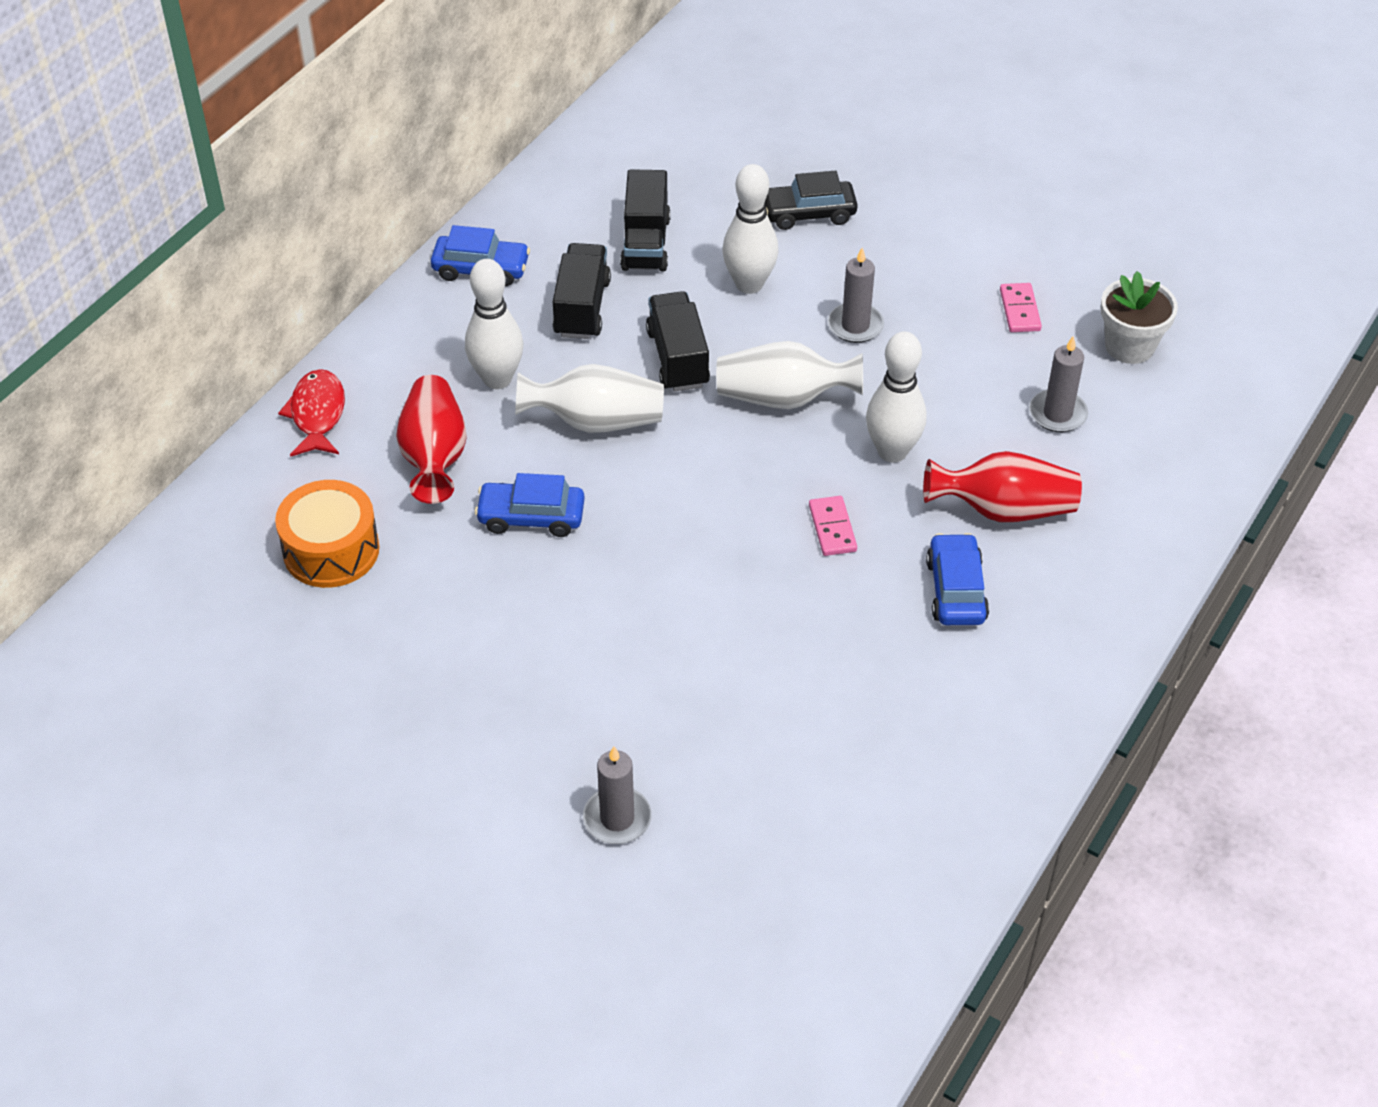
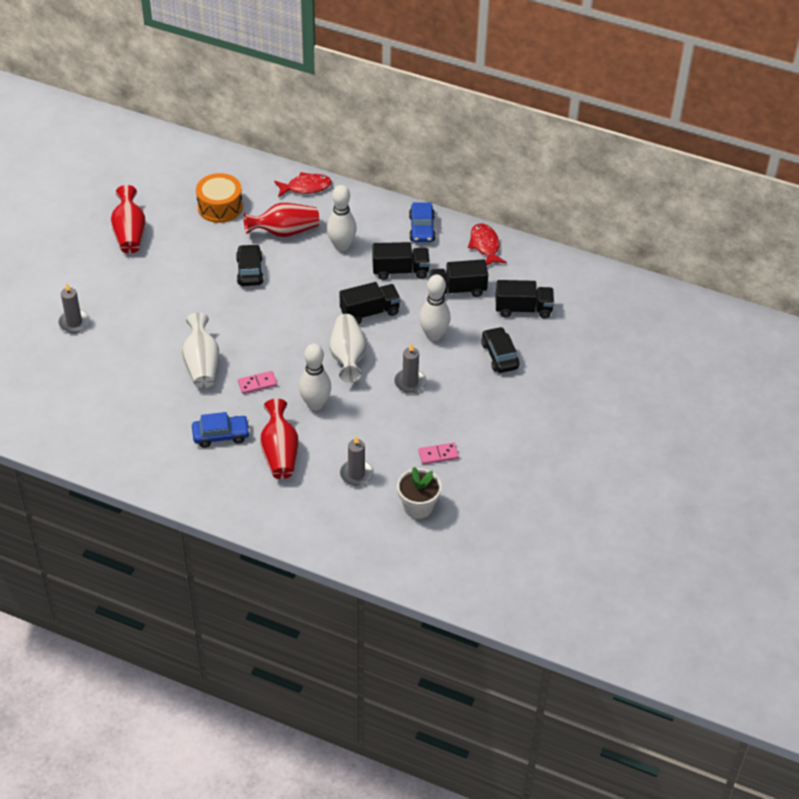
camera: 80 degrees right, 0 degrees up
blue car [475,473,585,537] -> black car [236,244,264,286]
white vase [515,364,664,433] -> white vase moved to [182,312,219,388]
none -> red vase [111,185,146,254]
none -> red fish [468,223,507,266]
none -> black truck [495,280,554,318]

